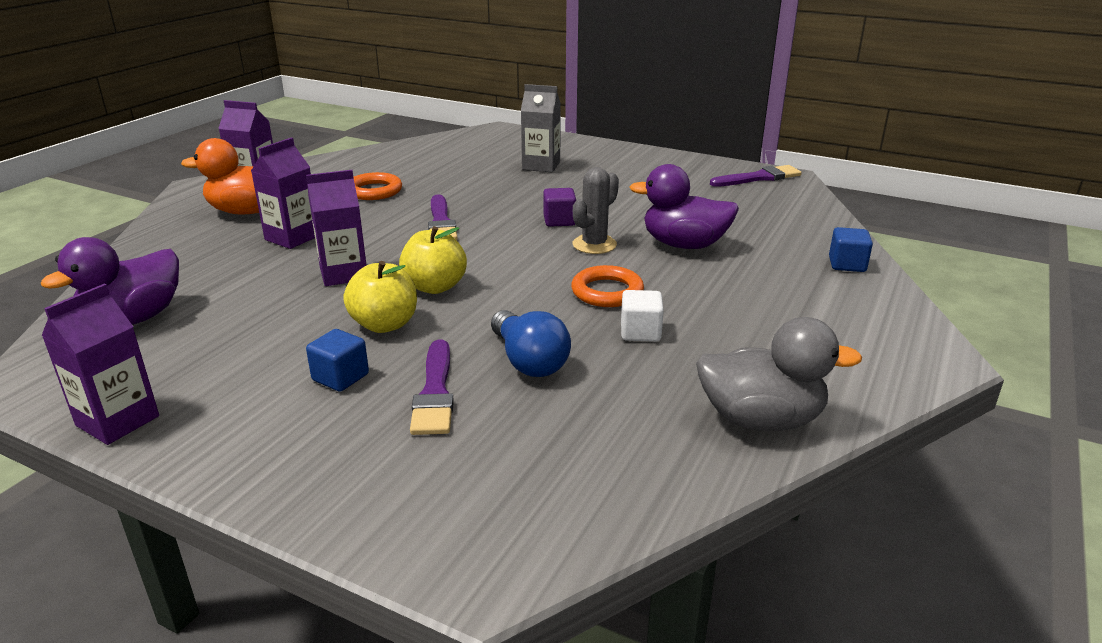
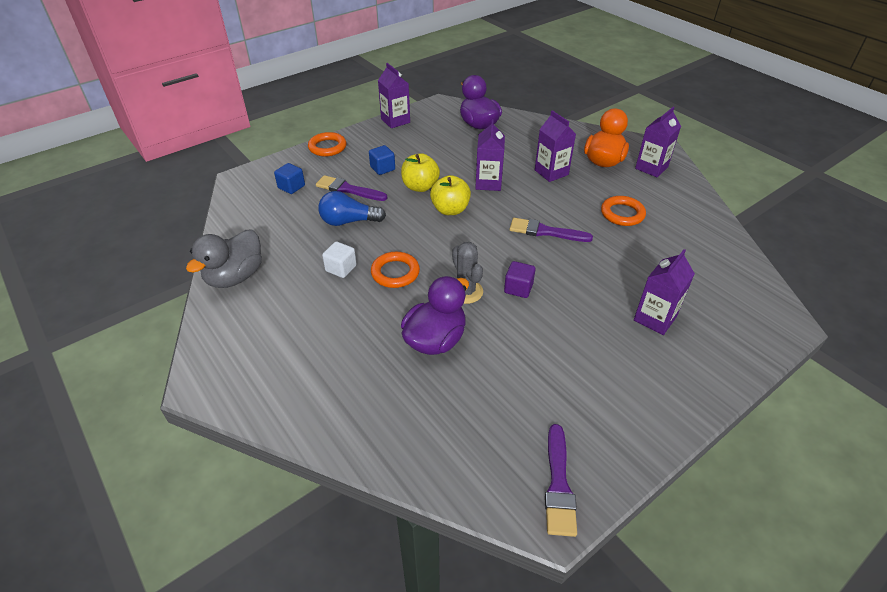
camera: 115 degrees right, 15 degrees up
grey carton [521,84,561,172] -> purple carton [634,249,695,335]
blue cube [829,227,873,272] -> blue cube moved to [274,163,305,194]
none -> orange ring [308,132,346,156]

